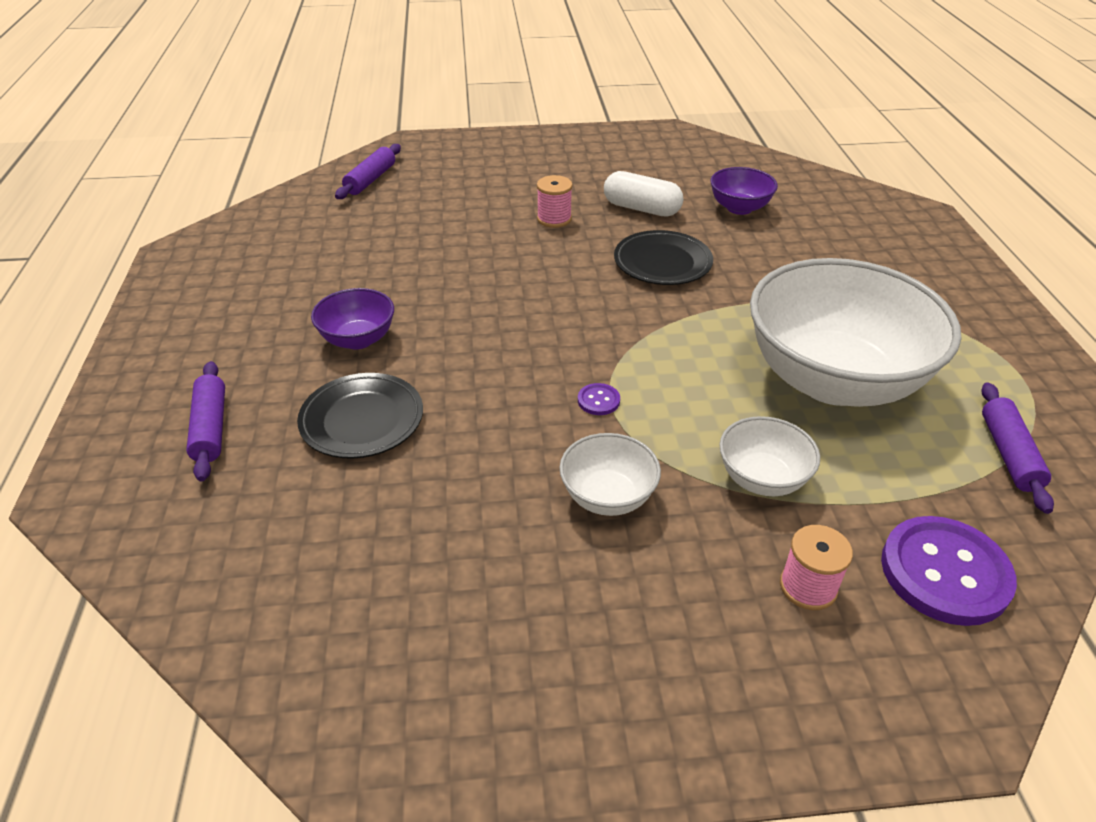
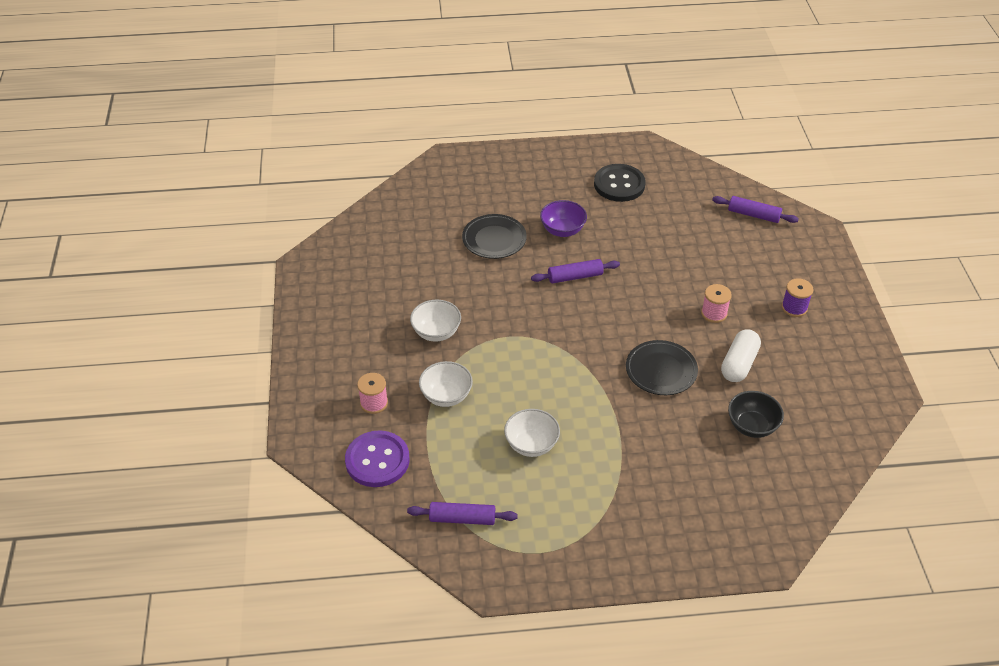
camera: 90 degrees right, 5 degrees up
purple rolling pin [186,361,225,482] -> purple rolling pin moved to [531,259,620,283]
purple button [578,383,620,415] -> none
purple bowl [710,167,778,215] -> black bowl [728,391,784,438]
white bowl [750,258,961,407] -> white bowl [504,409,560,457], size x0.44
none -> black button [594,164,646,202]
none -> purple spool [782,278,813,317]

